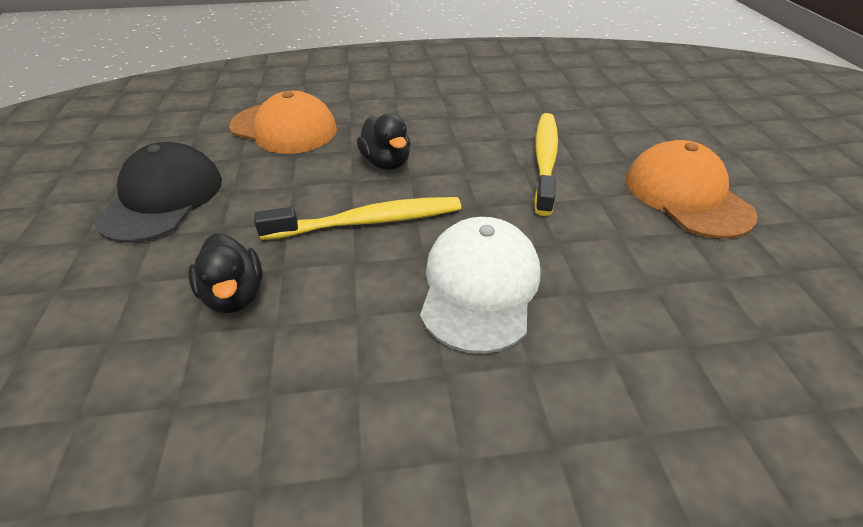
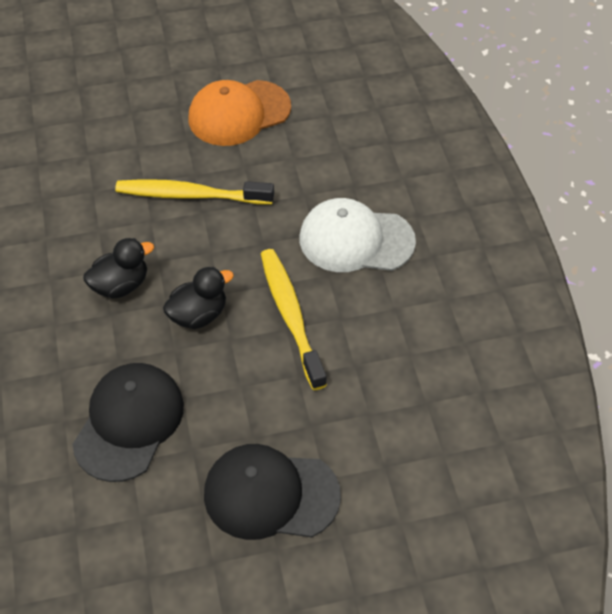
camera: 95 degrees left, 10 degrees up
black duck [188,233,263,313] -> black duck moved to [83,238,154,299]
orange cap [229,91,337,154] -> black cap [72,363,184,482]

